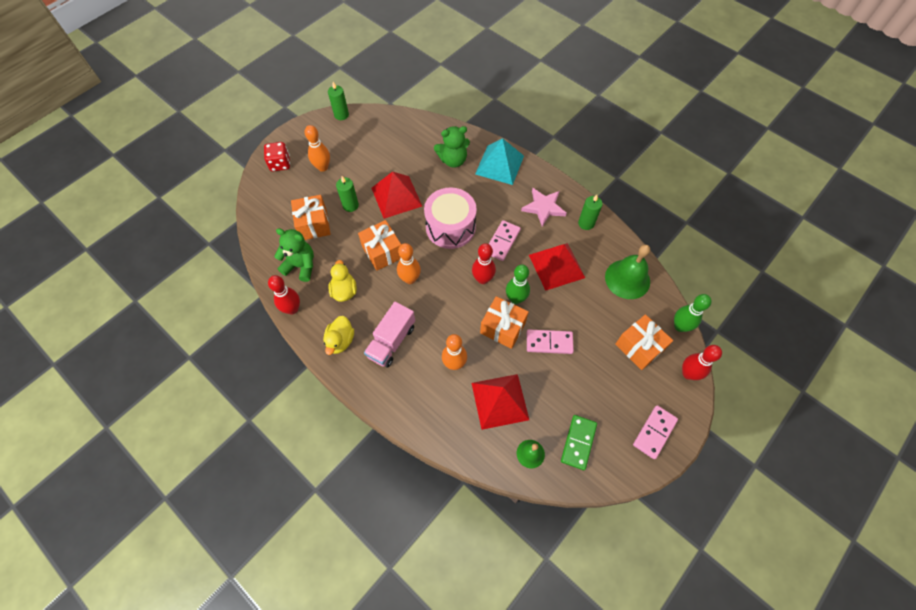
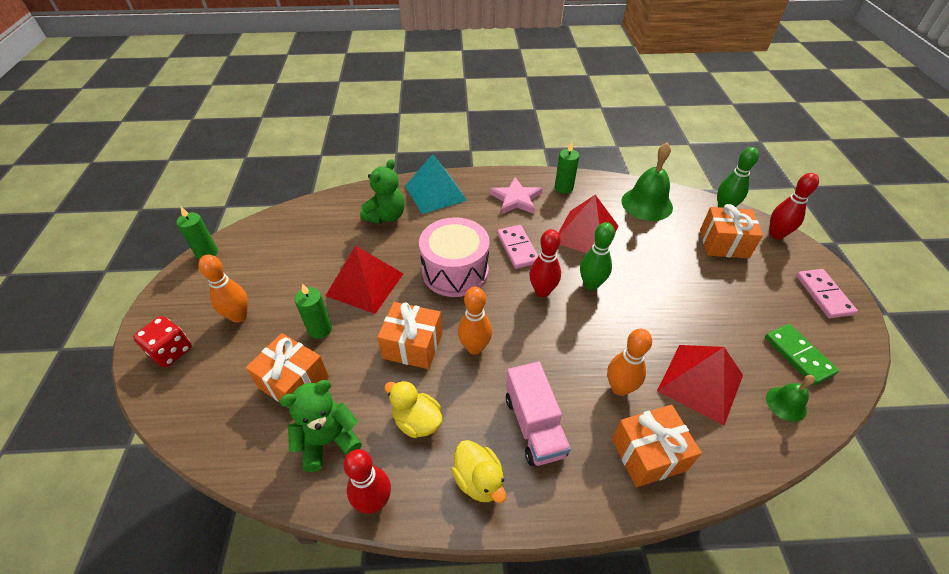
camera: 45 degrees left, 15 degrees down
orange gift [480,296,529,349] -> orange gift moved to [612,405,702,487]
pink domino [527,329,574,354] -> none

